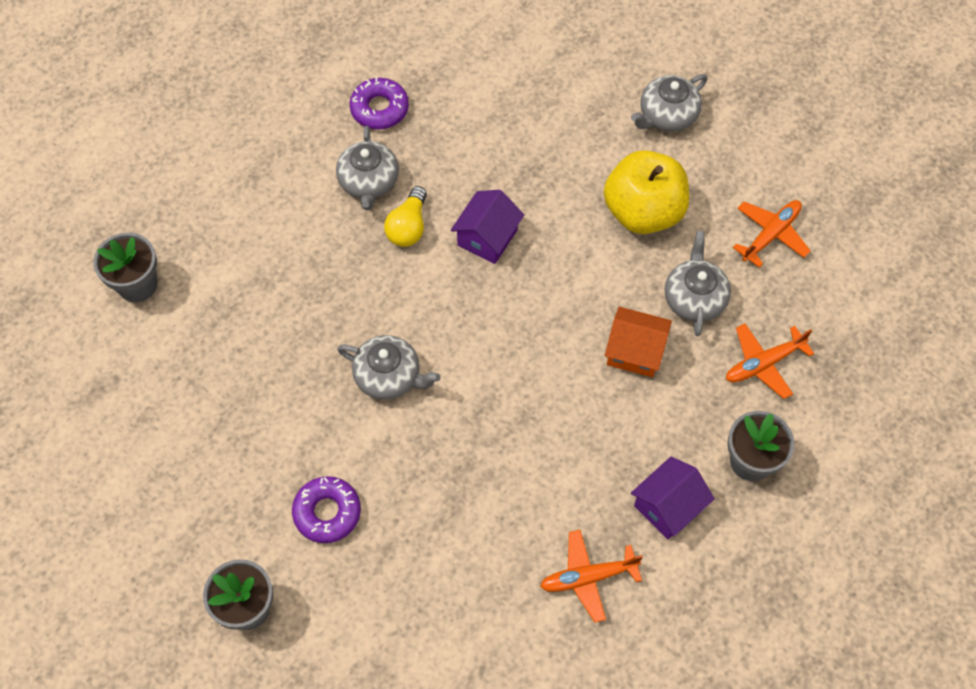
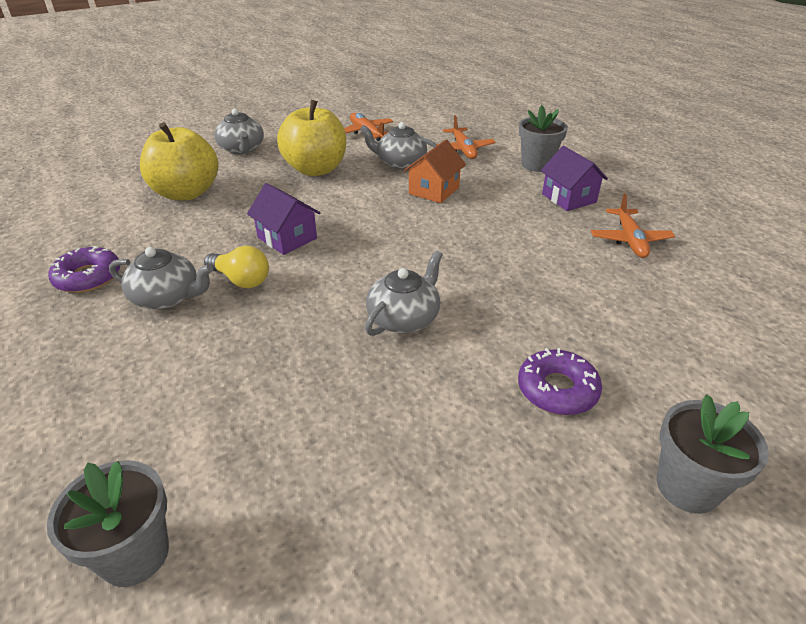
camera: 75 degrees left, 25 degrees down
none -> yellow apple [140,122,219,201]

